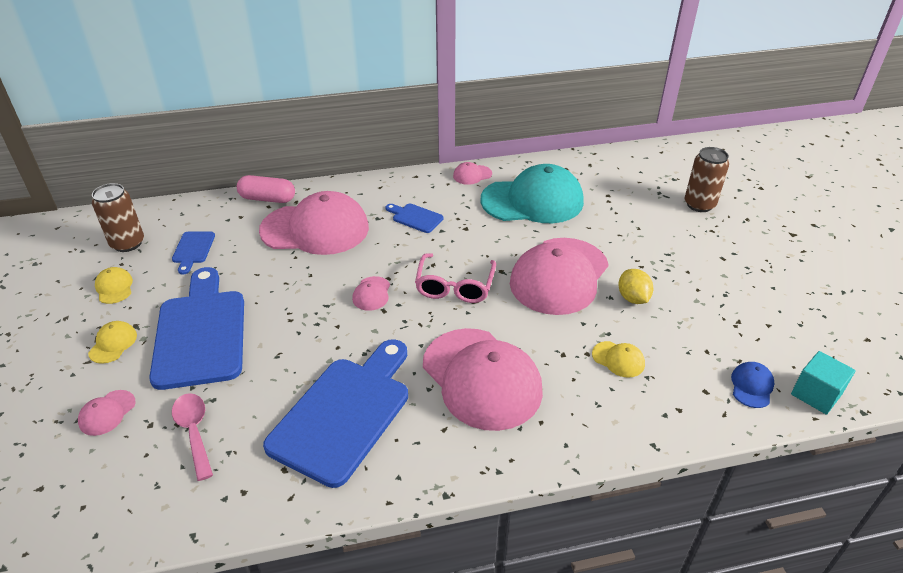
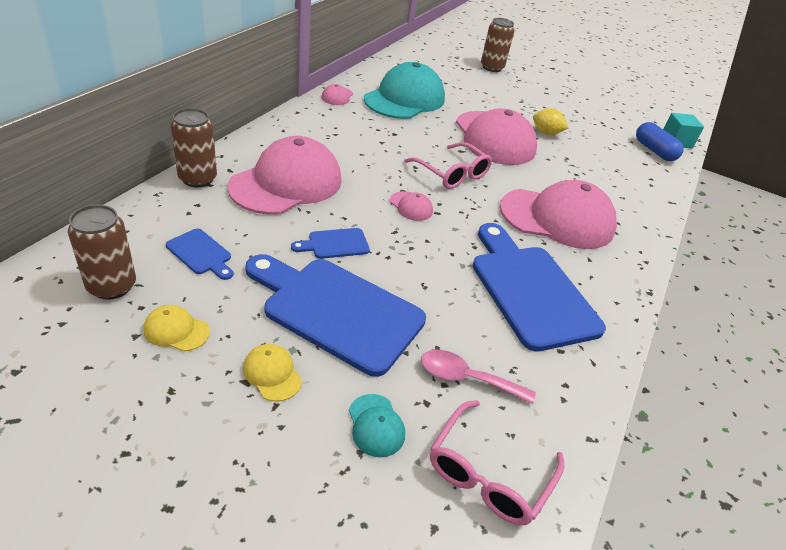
camera: 55 degrees left, 0 degrees up
pink cap [78,390,136,436] -> turquoise cap [349,394,405,457]
pink capsule [237,175,295,203] -> brown can [171,108,217,188]
blue cutting board [385,204,444,233] -> blue cutting board moved to [291,228,370,259]
yellow cap [592,341,645,378] -> none
blue cap [731,362,775,408] -> blue capsule [636,122,684,161]
none -> pink glasses [430,400,564,526]

